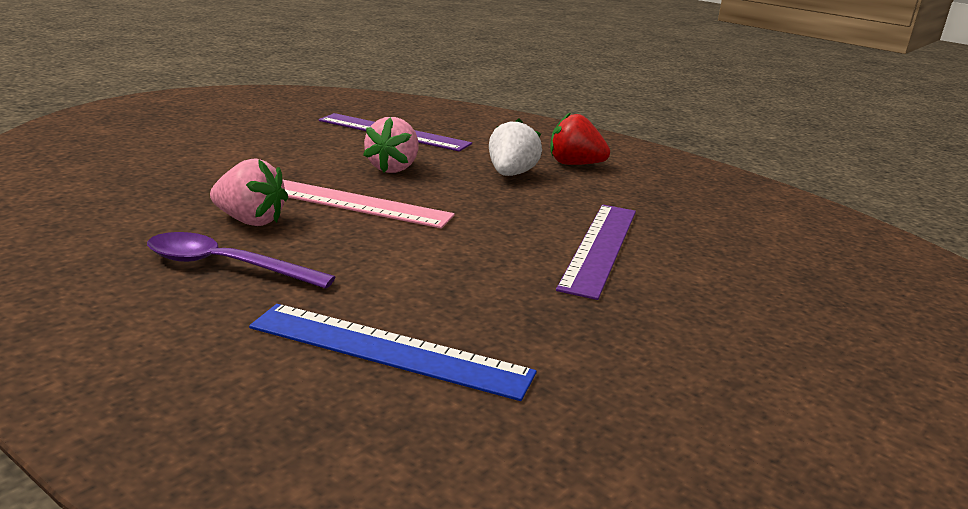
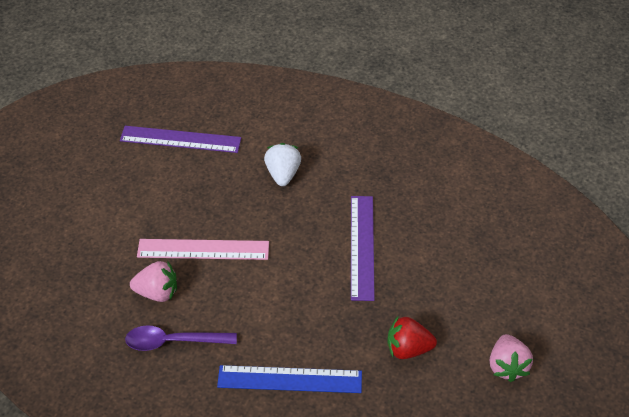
camera: 15 degrees left, 25 degrees up
pink strawberry [363,117,419,173] -> pink strawberry moved to [490,334,533,382]
red strawberry [550,112,610,165] -> red strawberry moved to [387,317,437,359]

